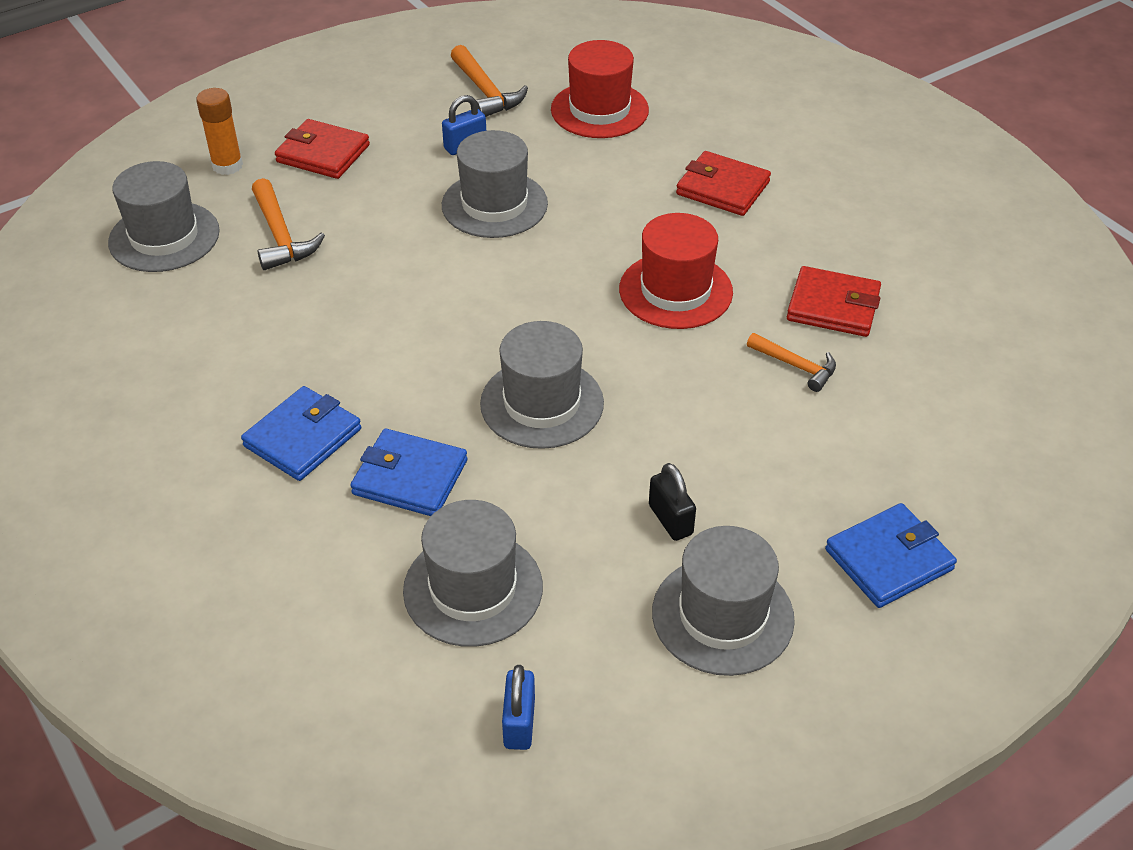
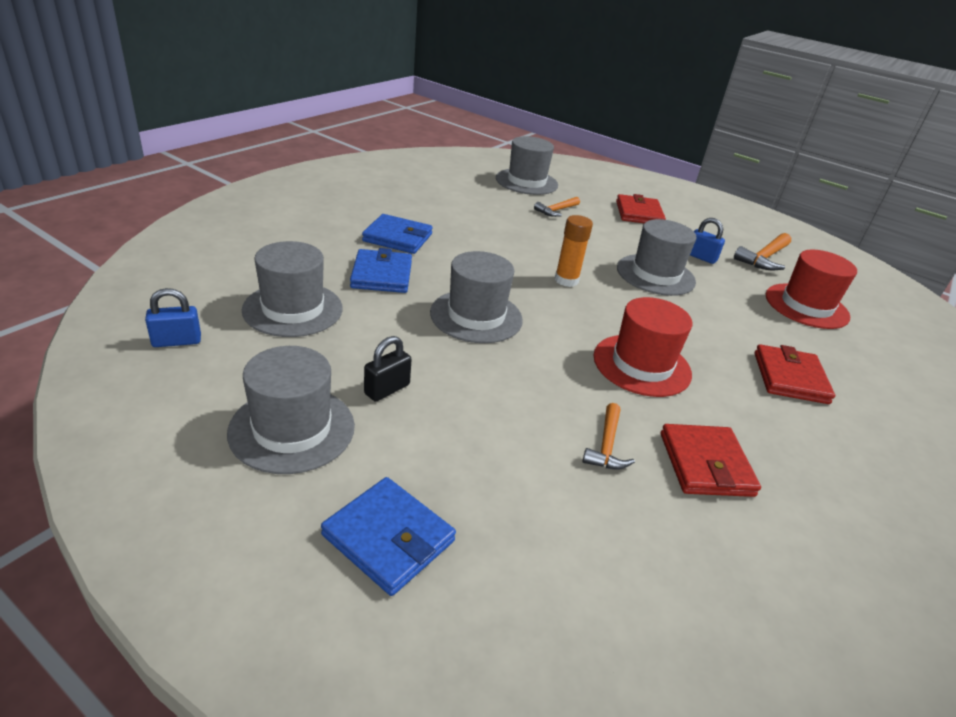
camera: 65 degrees right, 10 degrees down
orange glue stick [196,88,243,175] -> orange glue stick moved to [555,215,593,287]
orange hammer [252,178,325,270] -> orange hammer [534,197,580,217], size x0.67

